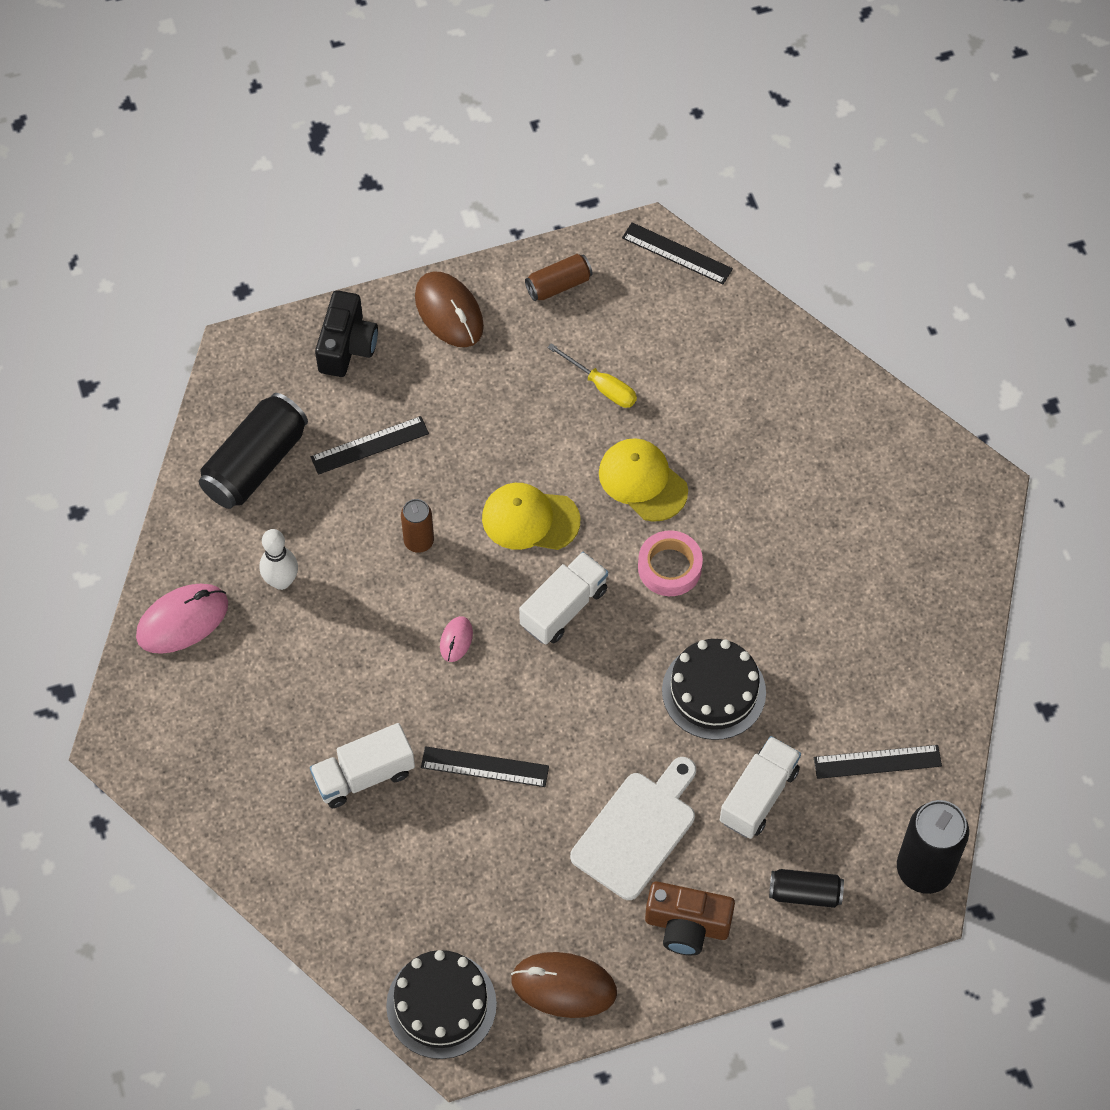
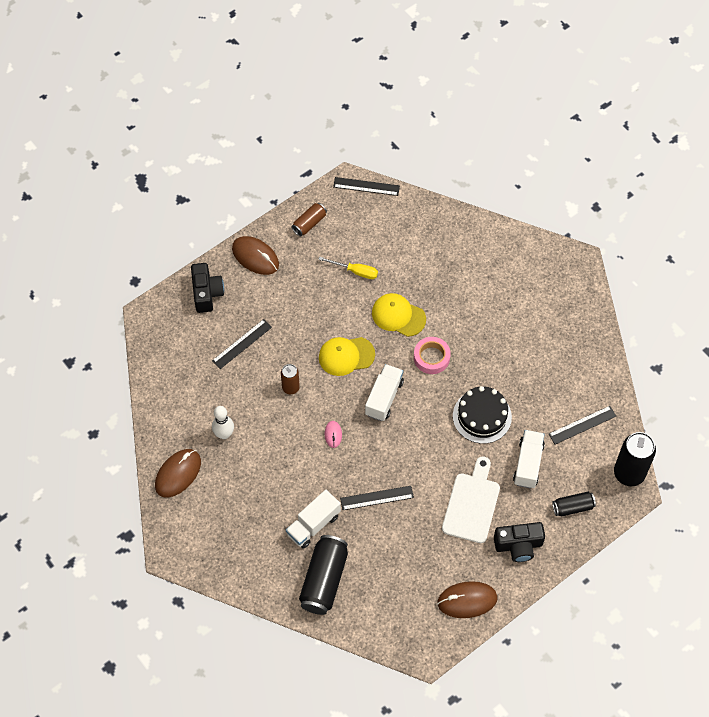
camera: 20 degrees left, 0 degrees up
pink mouse [136,584,228,654] -> brown mouse [155,449,201,498]
black can [199,393,308,509] -> black can moved to [299,535,348,615]
black cake [386,950,497,1059] -> none
brown camera [645,882,735,955] -> black camera [494,522,545,562]

